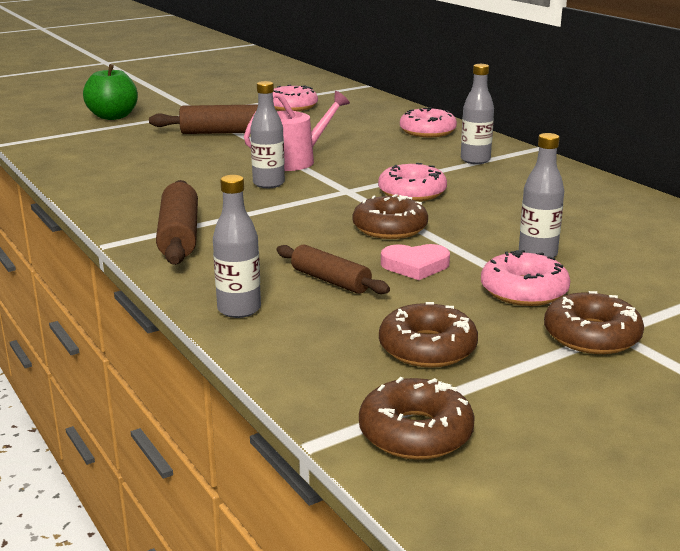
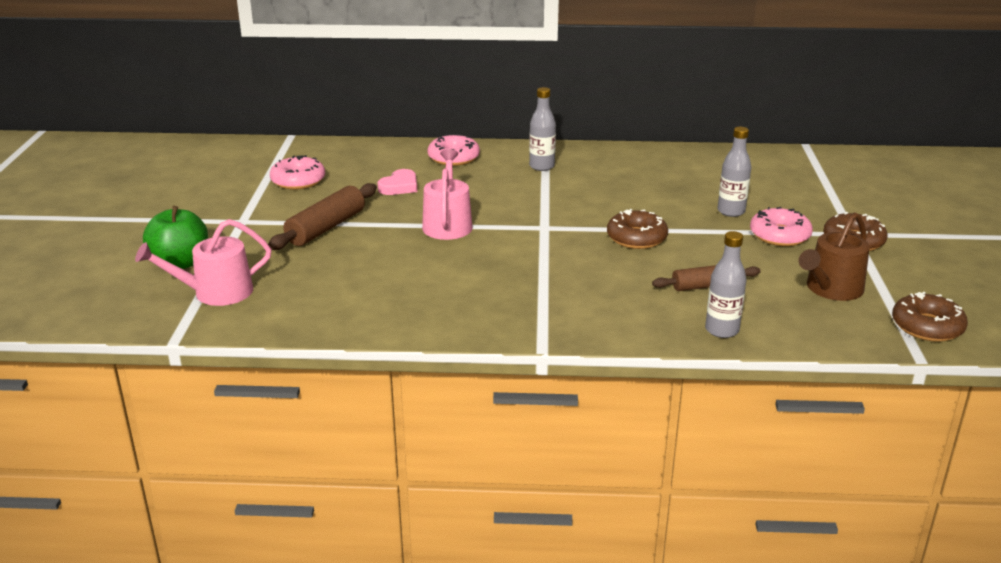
camera: 55 degrees left, 5 degrees up
brown rolling pin [156,180,198,265] -> none
grey bottle [250,81,285,188] -> none
pink donut [378,163,447,201] -> none
brown donut [379,302,478,367] -> brown watering can [799,212,870,301]
pink heart [381,244,450,280] -> pink heart moved to [377,169,417,195]
none -> pink watering can [135,219,272,306]

